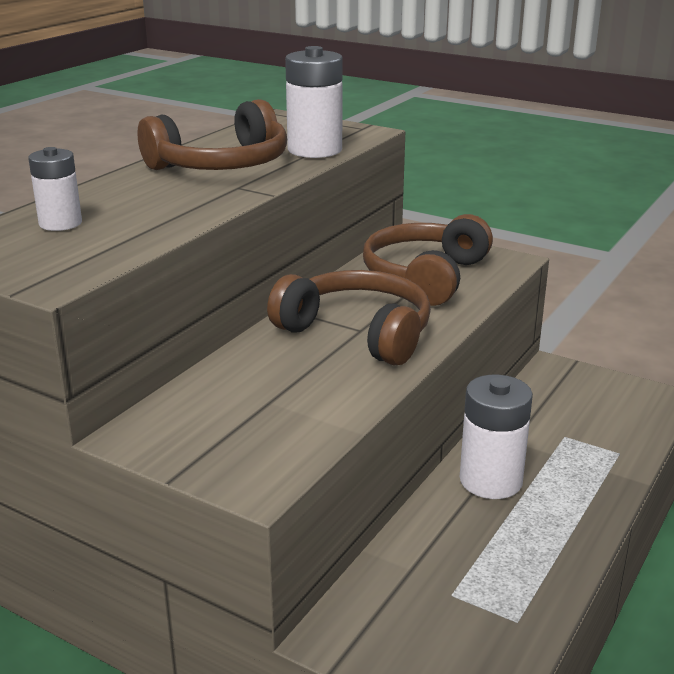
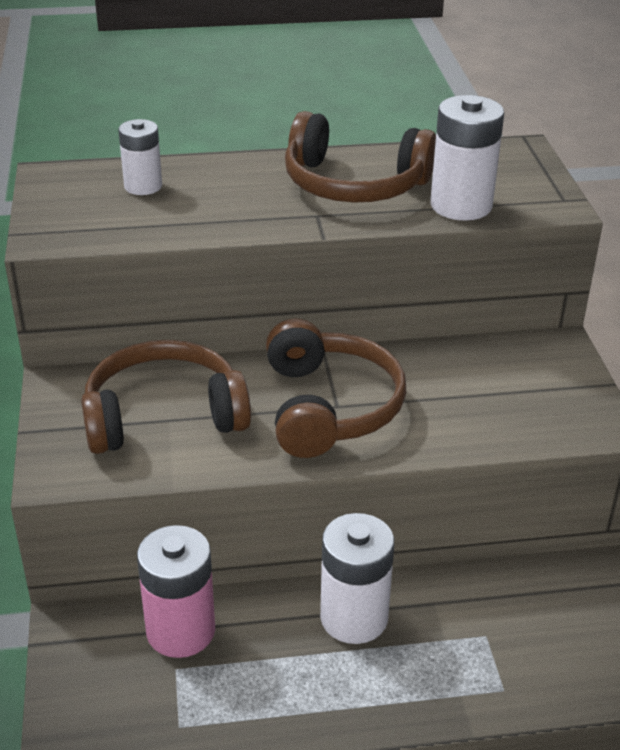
camera: 50 degrees right, 10 degrees up
brown headphones [363,214,493,306] -> brown headphones moved to [81,340,251,454]
none -> pink battery [137,525,215,658]

